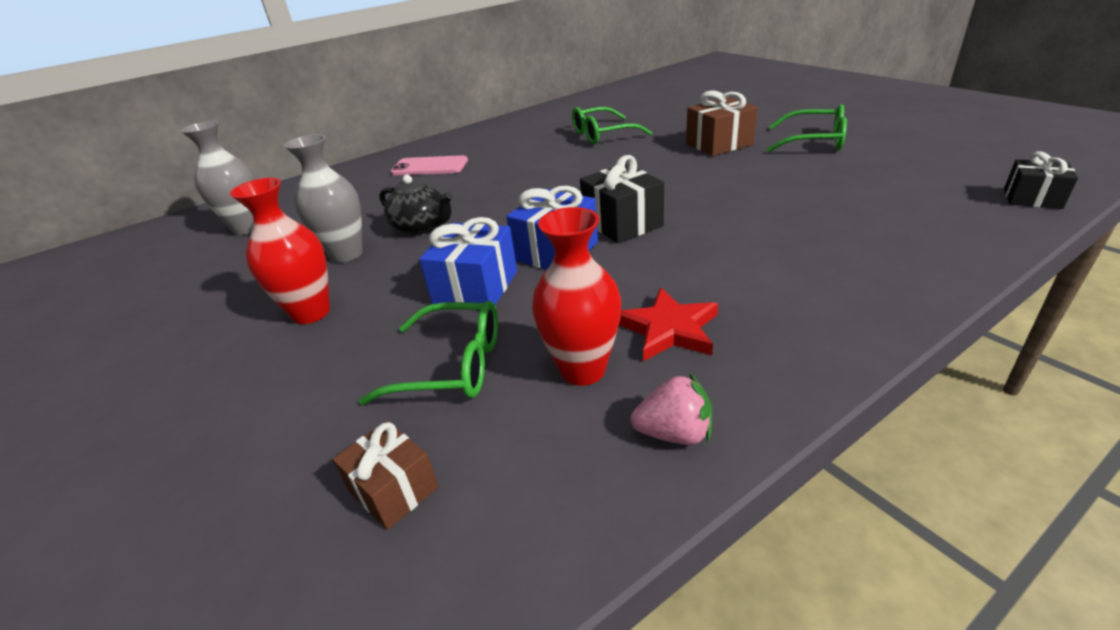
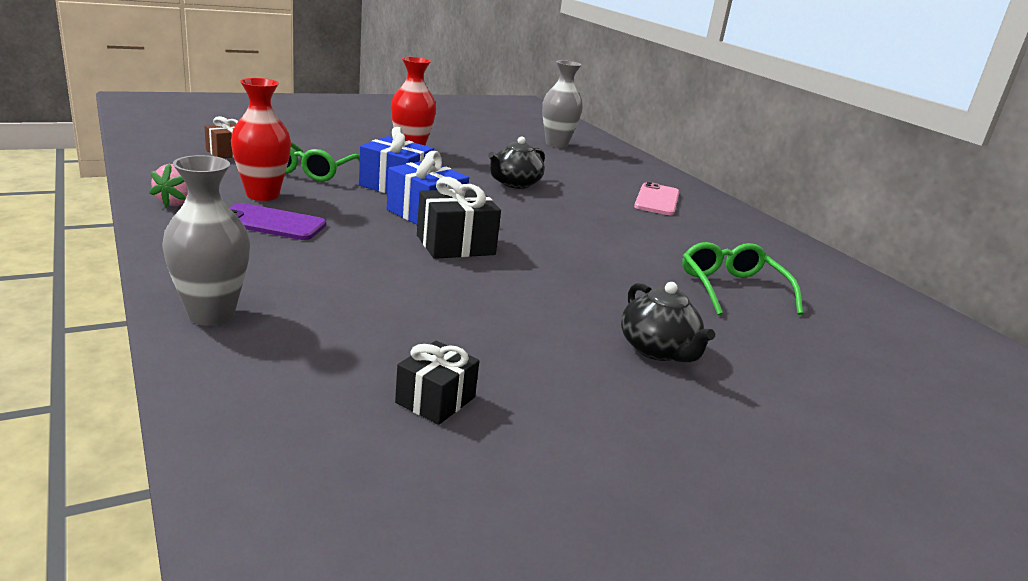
camera: 90 degrees right, 10 degrees down
grey vase [284,134,363,263] -> grey vase moved to [162,155,250,326]
red star [619,288,718,361] -> purple phone [229,203,326,240]
brown gift [686,90,758,156] -> black teapot [621,282,715,362]
green glasses [766,104,847,153] -> none
black gift [1004,151,1078,209] -> black gift moved to [395,341,479,425]

